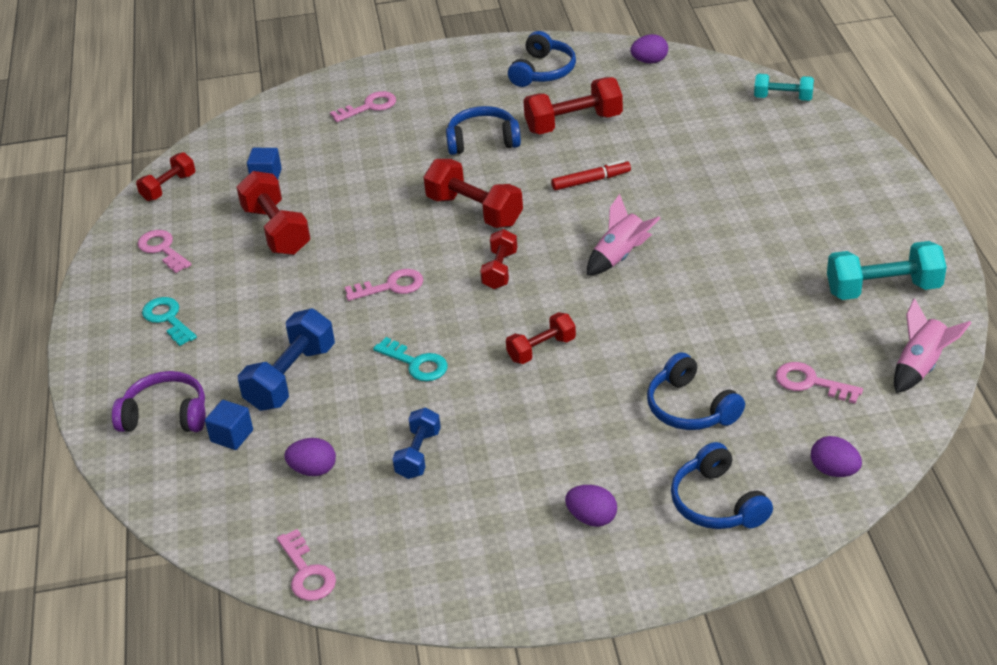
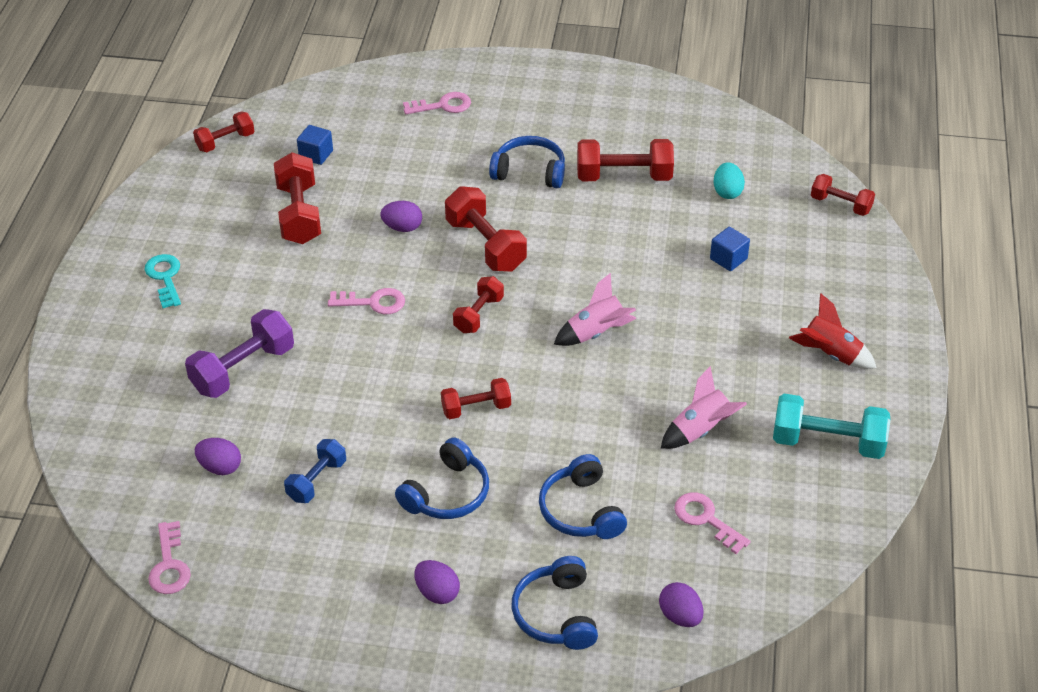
camera: 15 degrees right, 5 degrees up
purple headphones [112,371,205,432] -> none
pink key [137,230,192,273] -> none
blue cube [205,400,253,450] -> blue cube moved to [710,227,750,271]
blue dumbbell [238,309,335,411] -> purple dumbbell [185,309,294,398]
turquoise key [373,337,448,381] -> none
blue headphones [508,31,576,87] -> blue headphones moved to [395,437,489,519]
red marker [551,160,631,190] -> none
purple egg [630,34,668,64] -> purple egg moved to [380,201,422,232]
turquoise dumbbell [754,74,814,101] -> red dumbbell [811,174,875,216]
pink rocket [894,298,971,393] -> pink rocket moved to [661,366,747,449]
none -> turquoise egg [714,162,745,199]
none -> red rocket [789,293,877,369]

